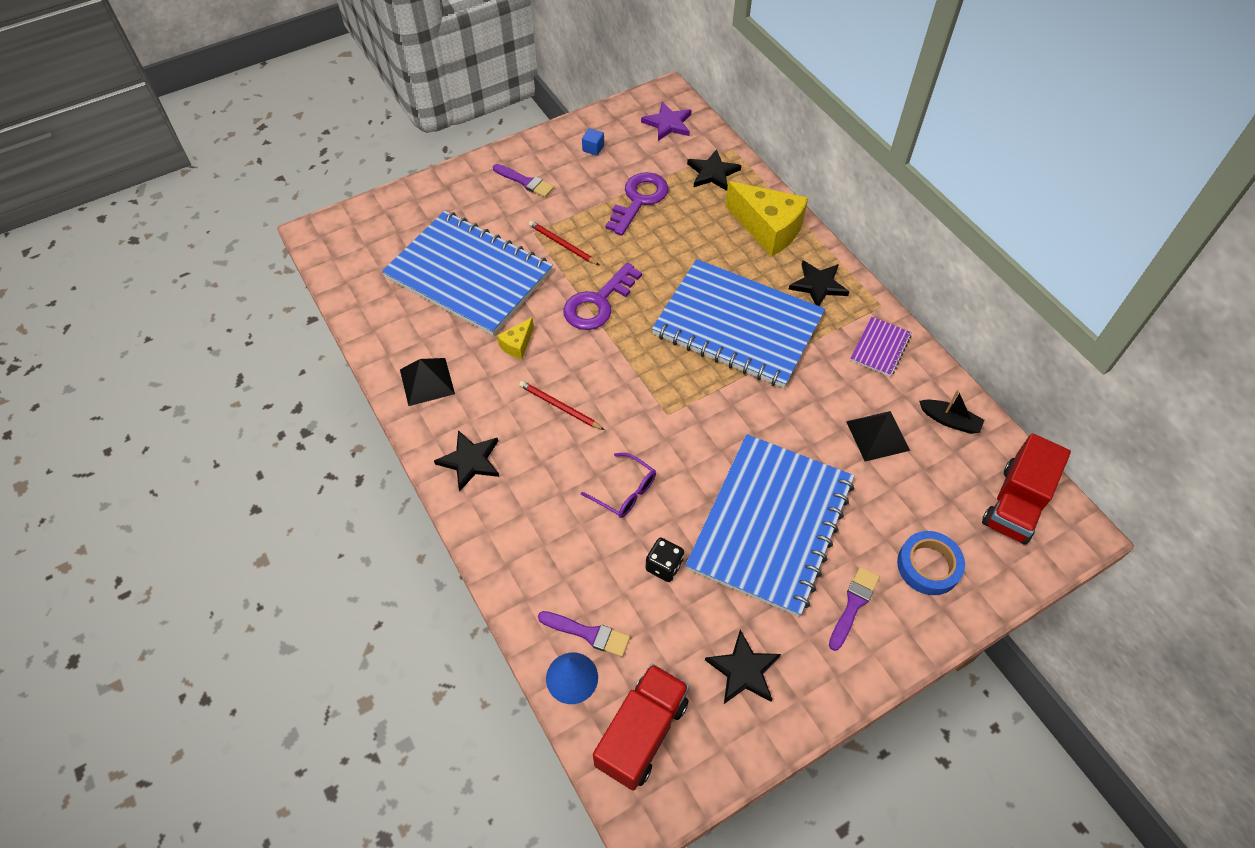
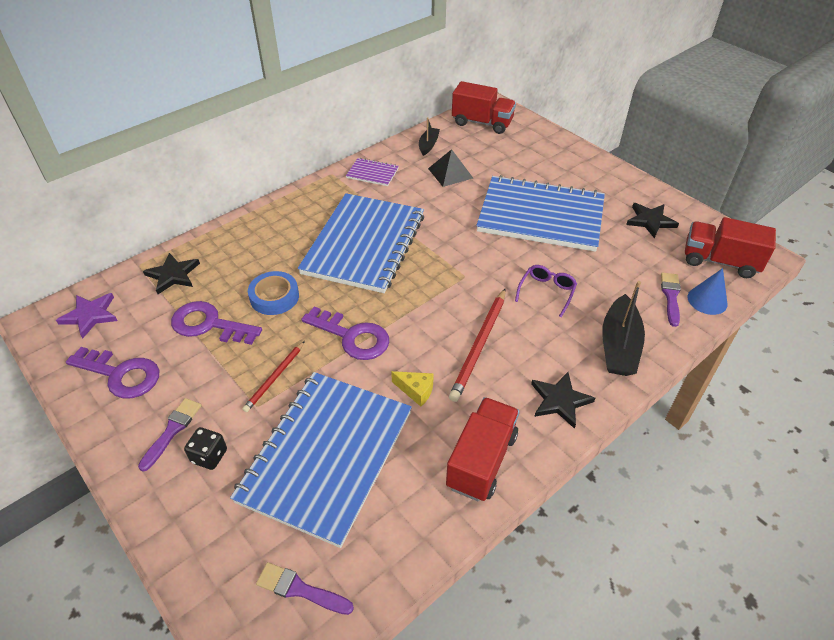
camera: 100 degrees left, 10 degrees down
black pyramid [400,358,455,406] -> red truck [446,397,520,501]
red pencil [519,381,604,430] -> red pencil [449,288,506,402], size x1.65
blue cube [582,128,604,156] -> purple key [66,347,160,399]
black dice [646,538,684,582] -> black dice moved to [184,427,227,470]
yellow cheese [725,181,808,256] -> none
black star [789,260,849,306] -> none
purple brush [829,567,880,651] -> purple brush moved to [256,562,354,615]
blue tape [897,531,965,595] -> blue tape moved to [248,271,299,315]
none -> black boat [602,281,645,376]

